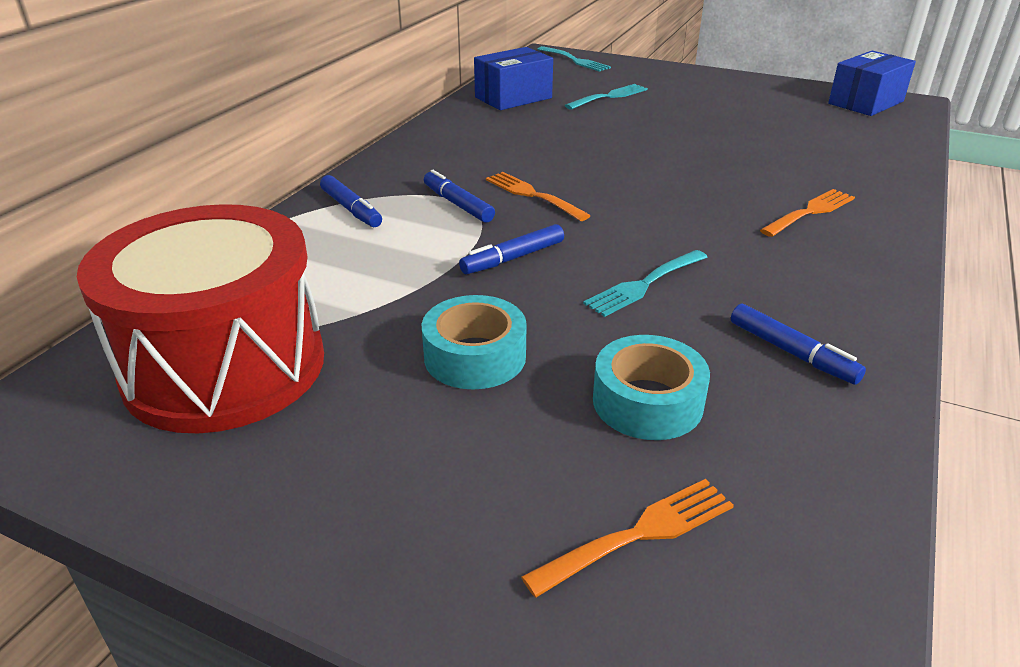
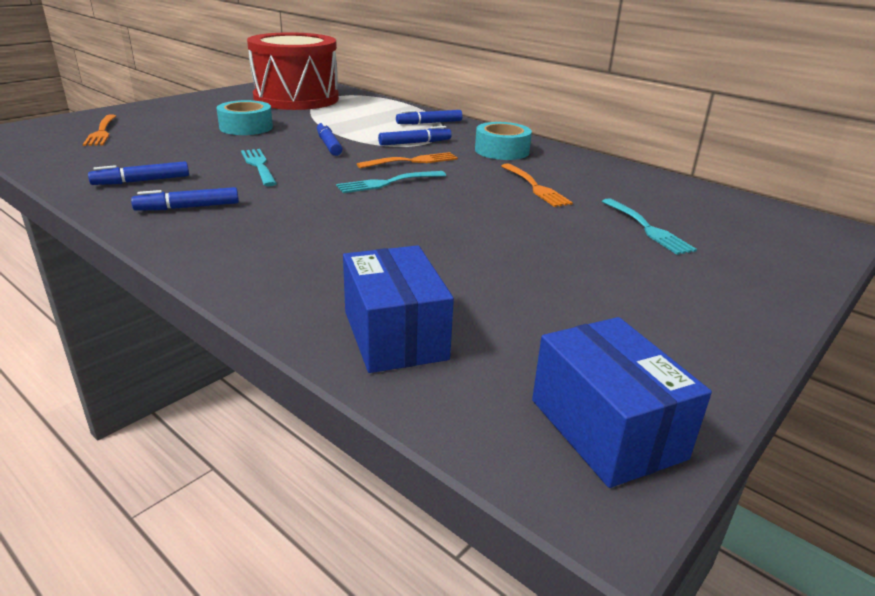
camera: 105 degrees right, 5 degrees down
blue box [474,47,553,110] -> blue box moved to [343,245,454,373]
turquoise fork [538,46,611,72] -> turquoise fork moved to [336,171,446,193]
turquoise tape [593,335,710,440] -> turquoise tape moved to [475,122,532,160]
orange fork [760,189,855,237] -> orange fork moved to [501,163,573,207]
none -> blue marker [131,187,239,211]

